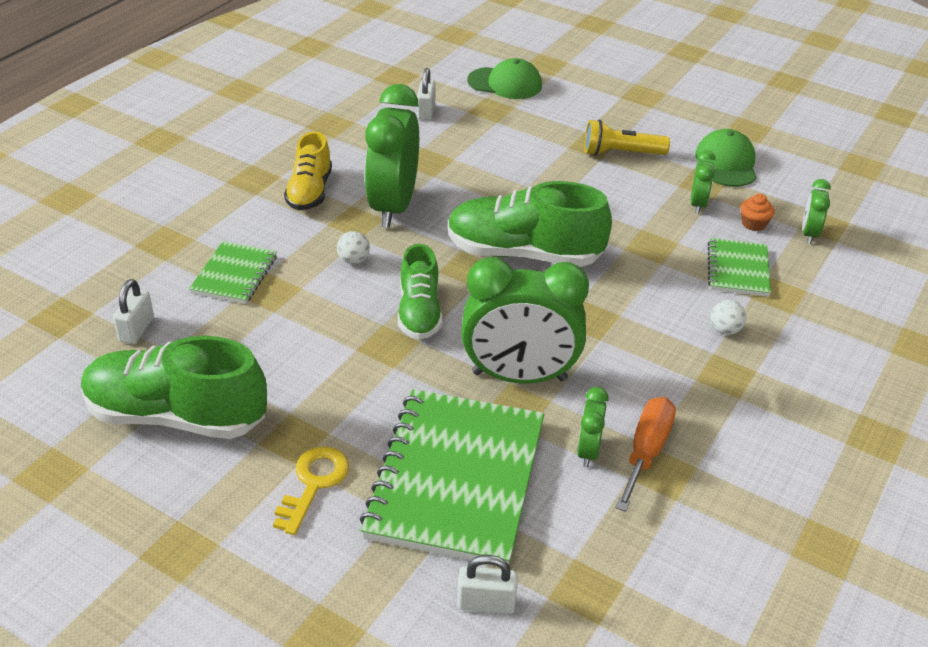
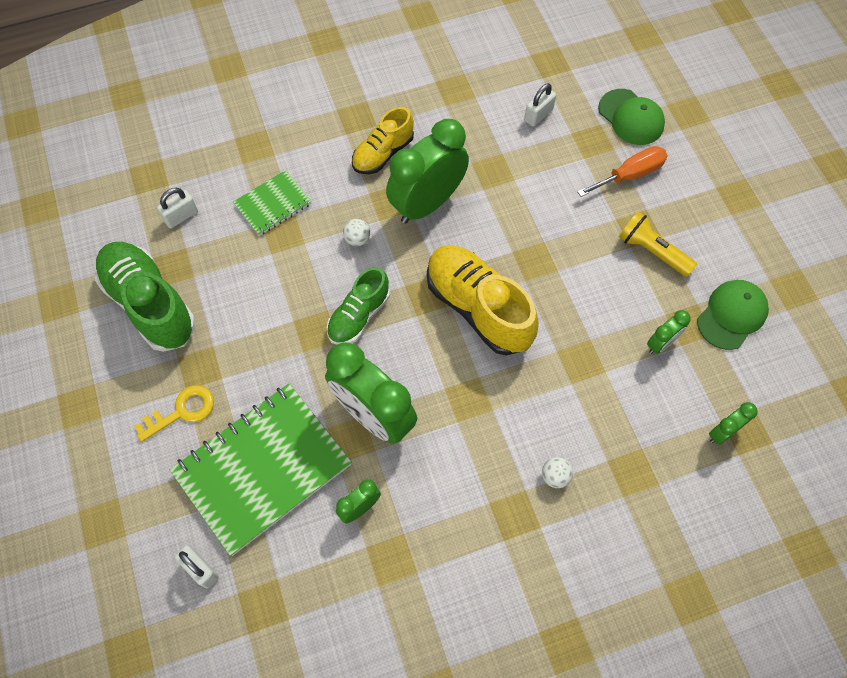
camera: 40 degrees right, 25 degrees up
green shoe [448,181,612,267] -> yellow shoe [427,245,539,356]
orange screwdriver [615,397,676,512] -> orange screwdriver moved to [577,146,667,197]
green notebook [708,238,771,297] -> none
orange cupcake [741,194,775,231] -> none

